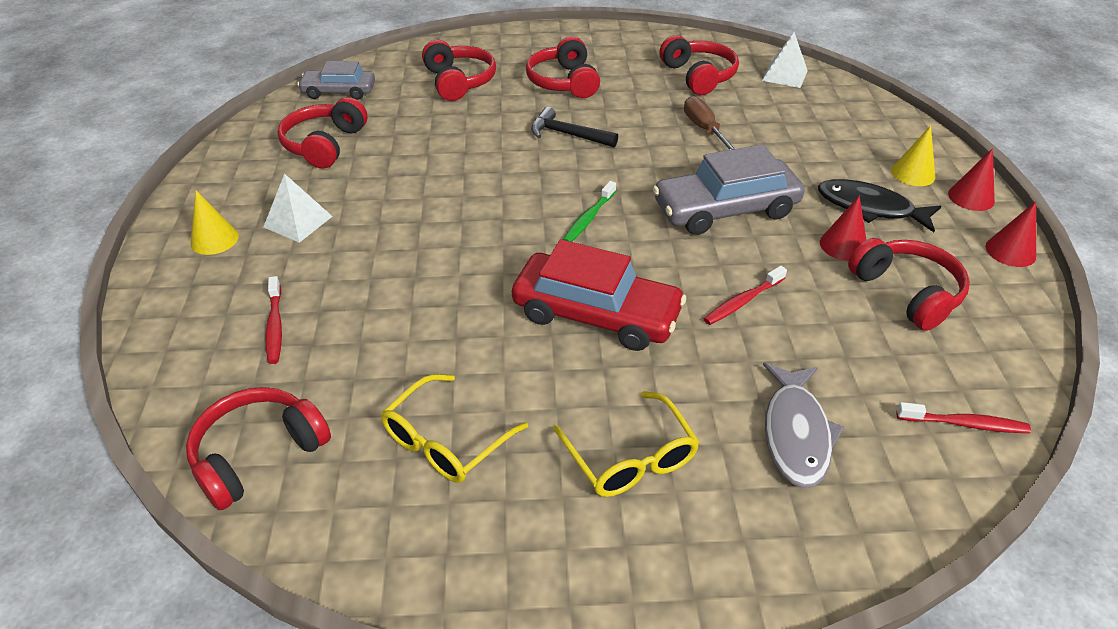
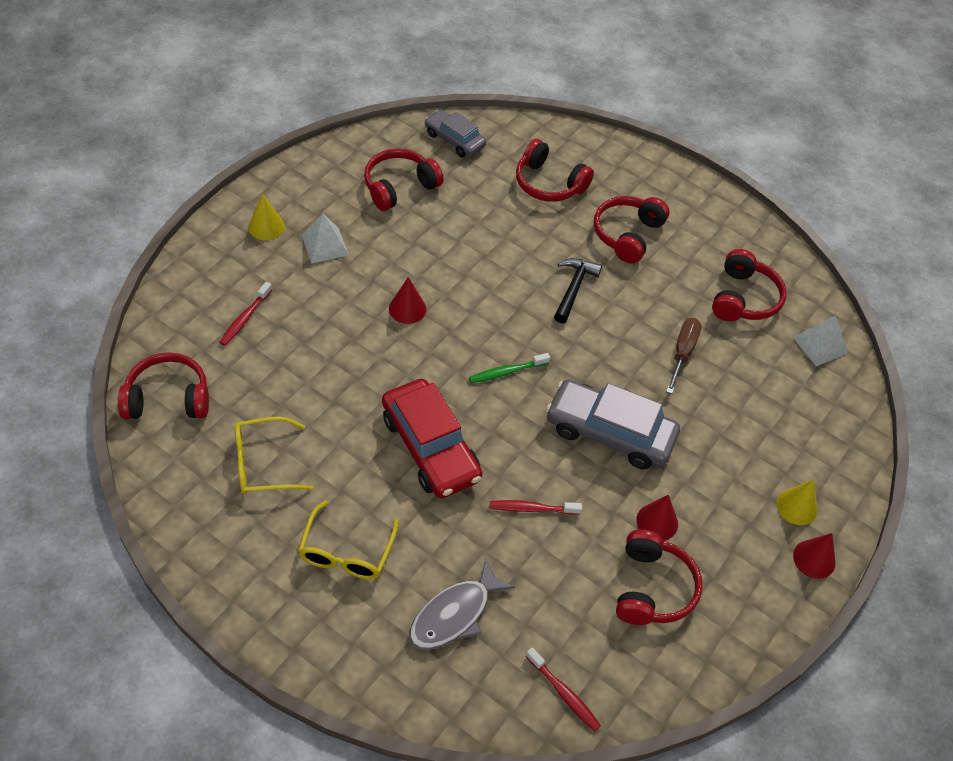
camera: 35 degrees right, 10 degrees up
red headphones [422,40,496,101] -> red headphones turned 105 degrees clockwise [516,139,594,202]
black hammer [531,107,618,147] -> black hammer turned 45 degrees clockwise [554,258,602,323]
black fish [818,179,941,232] -> none
red cone [986,201,1036,267] -> red cone moved to [389,277,426,324]

